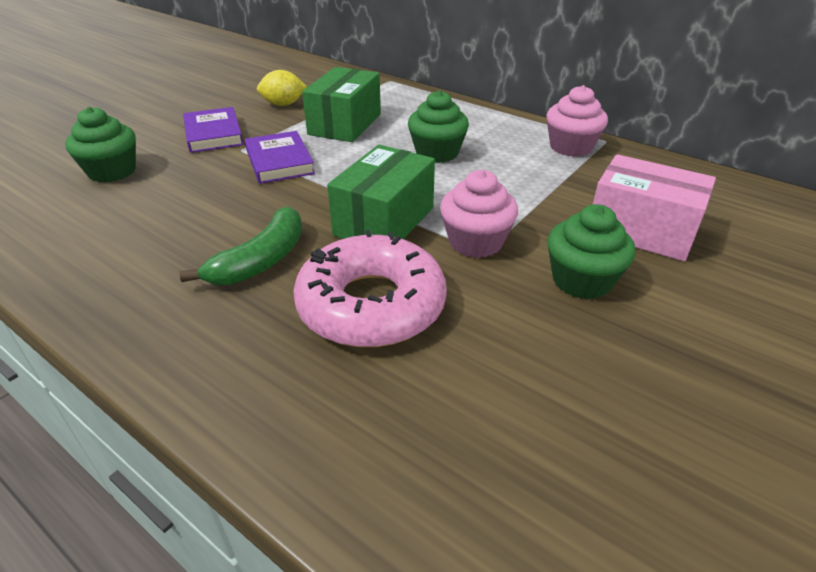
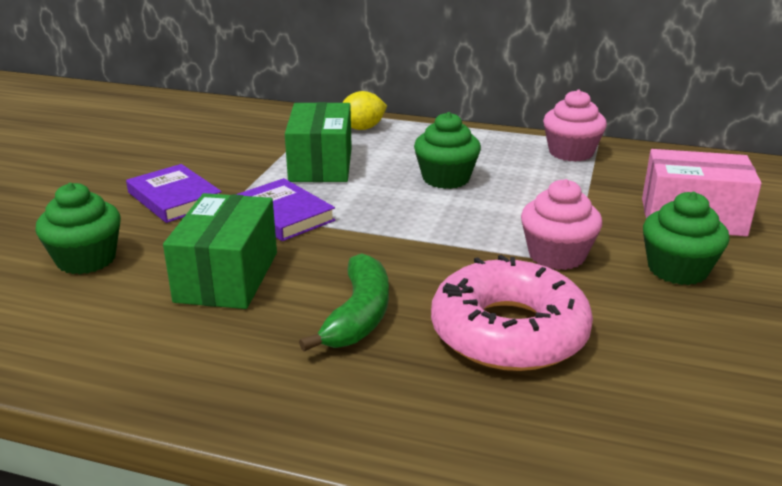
camera: 20 degrees left, 10 degrees down
yellow lemon [257,70,307,106] -> yellow lemon moved to [342,91,387,130]
green box [327,145,435,239] -> green box moved to [163,193,277,309]

